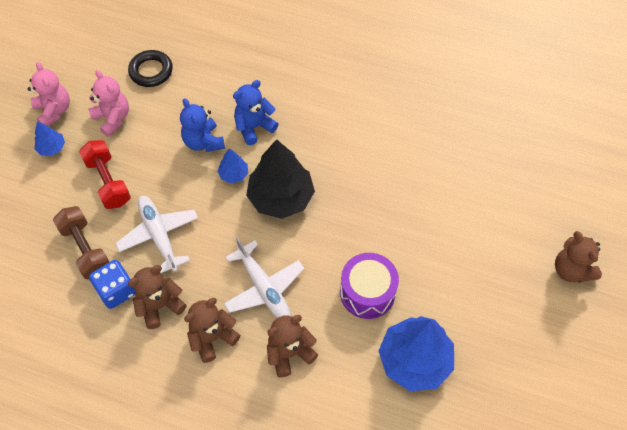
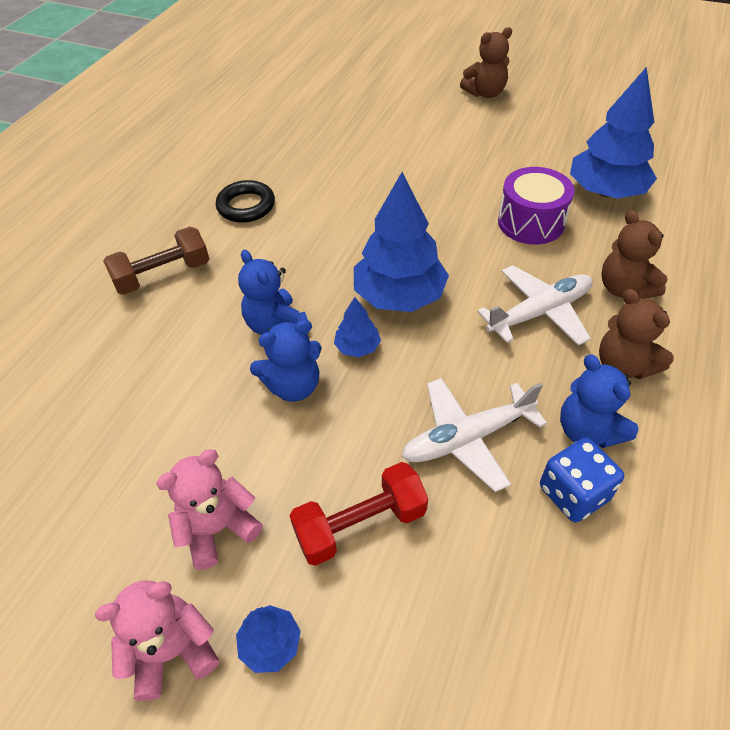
camera: 85 degrees left, 10 degrees down
brown dumbbell [53,206,109,280] -> brown dumbbell moved to [103,227,209,295]
black ring [128,50,173,87] -> black ring moved to [216,180,275,223]
brown teddy bear [128,265,187,329] -> blue teddy bear [560,354,639,448]
black tree [246,139,315,219] -> blue tree [354,172,449,312]

